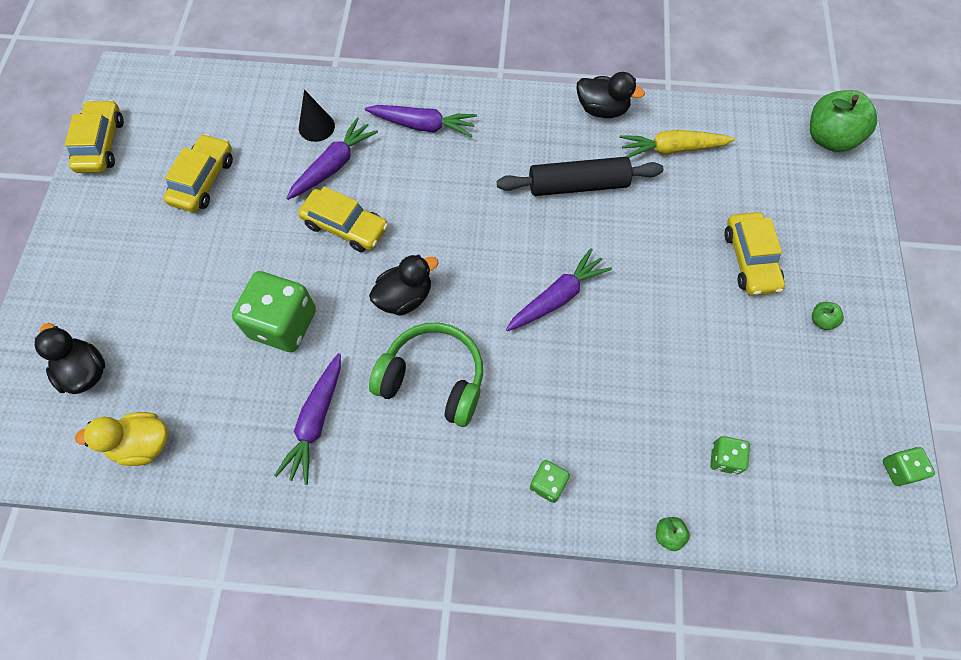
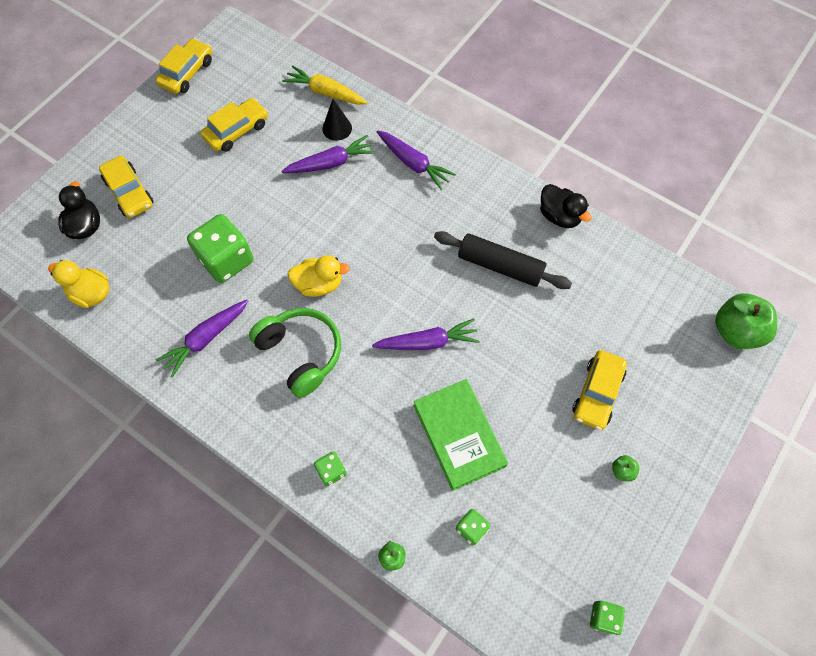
camera: 30 degrees right, 0 degrees up
yellow car [298,187,388,252] -> yellow car moved to [99,156,153,218]
black duck [369,254,438,316] -> yellow duck [288,255,350,297]
yellow carrot [620,130,735,158] -> yellow carrot moved to [282,65,368,104]
none -> green book [414,379,508,491]

